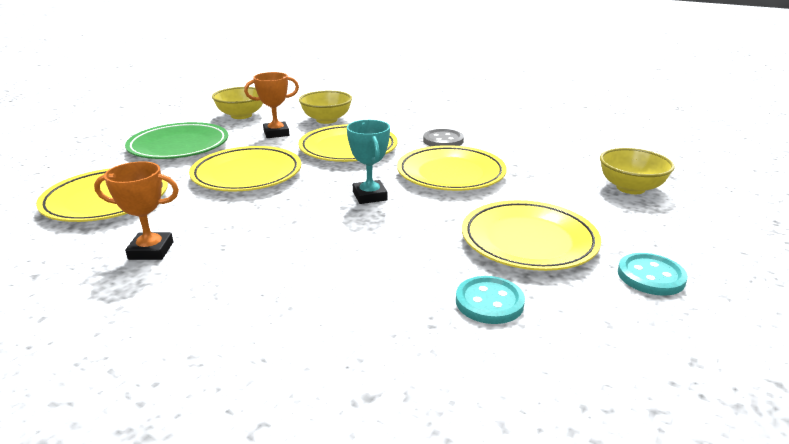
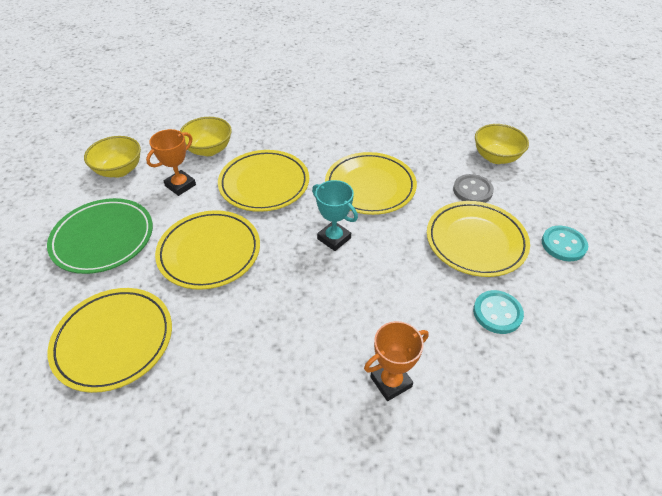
camera: 30 degrees left, 20 degrees up
orange trophy [94,161,179,260] -> orange trophy moved to [364,321,429,401]
grey button [423,129,464,146] -> grey button moved to [453,174,494,203]

